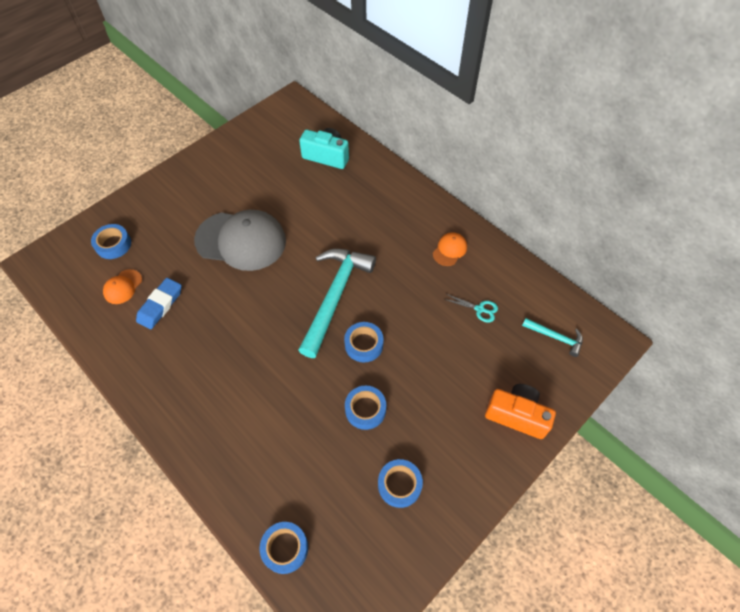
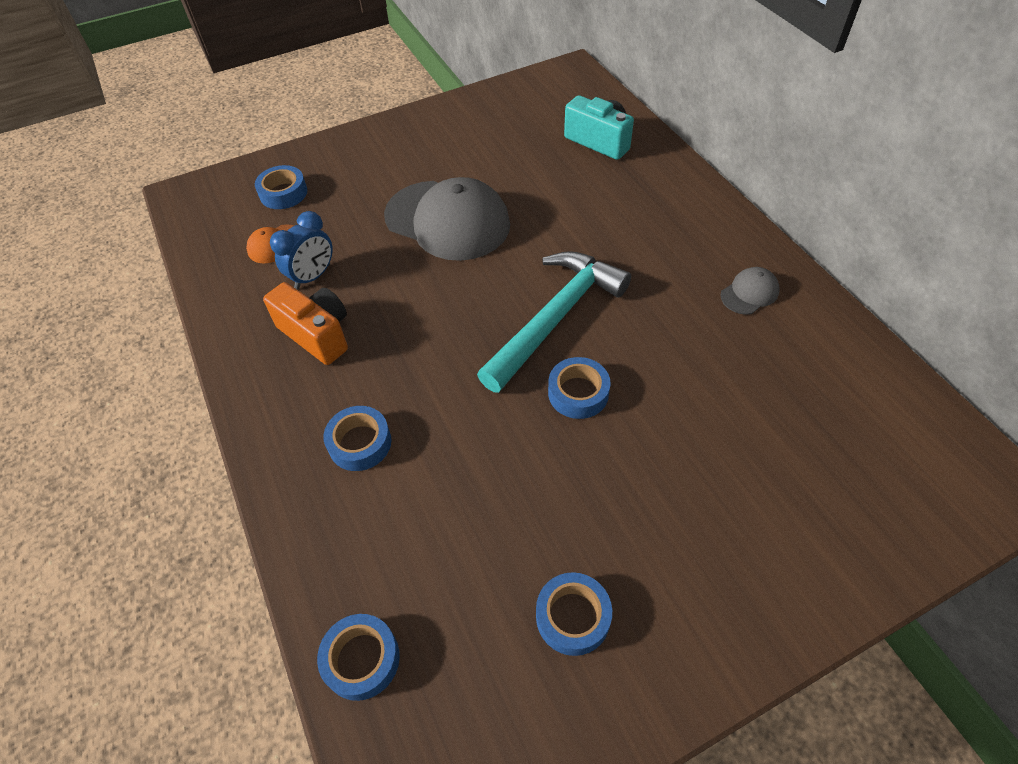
camera: 20 degrees right, 5 degrees down
blue eraser [136,278,182,329] -> blue clock [270,211,333,289]
blue tape [345,386,386,430] -> blue tape moved to [323,406,392,471]
orange cap [433,233,467,266] -> grey cap [721,267,780,315]
turquoise scissors [444,294,498,323] -> none
orange camera [485,384,556,439] -> orange camera moved to [263,282,348,365]
turquoise hammer [522,318,583,357] -> none

